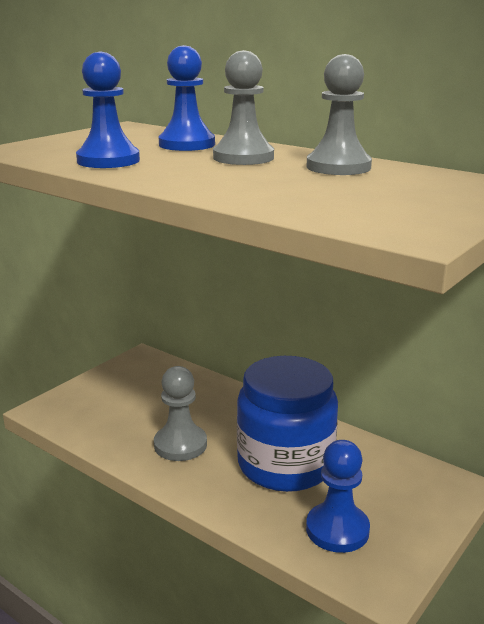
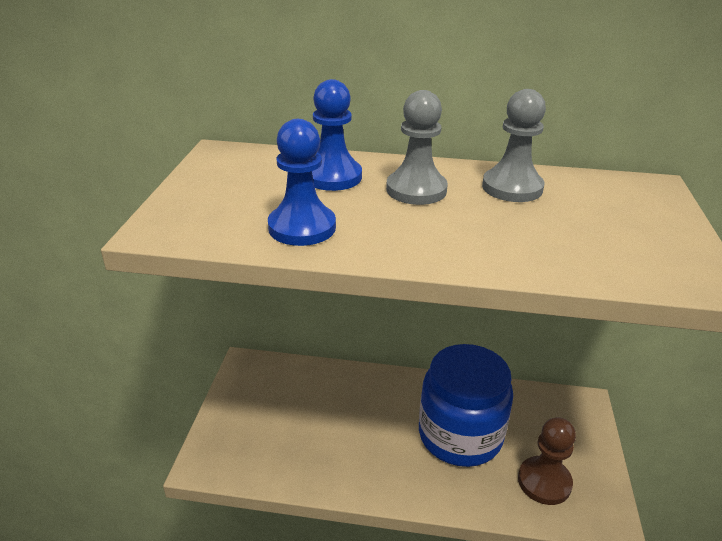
camera: 30 degrees left, 10 degrees up
grey pawn [154,366,207,461] -> none
blue pawn [306,440,370,553] -> brown pawn [518,417,576,505]

